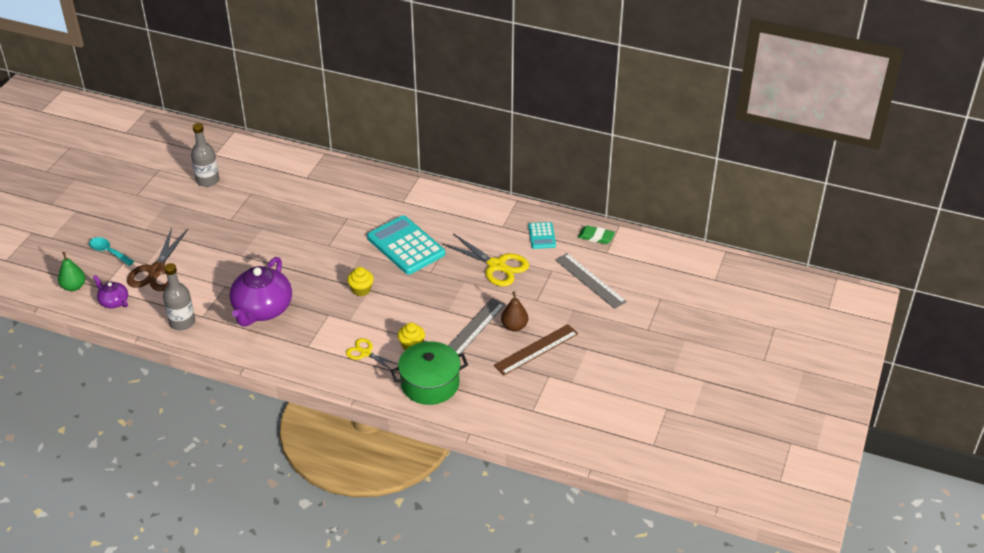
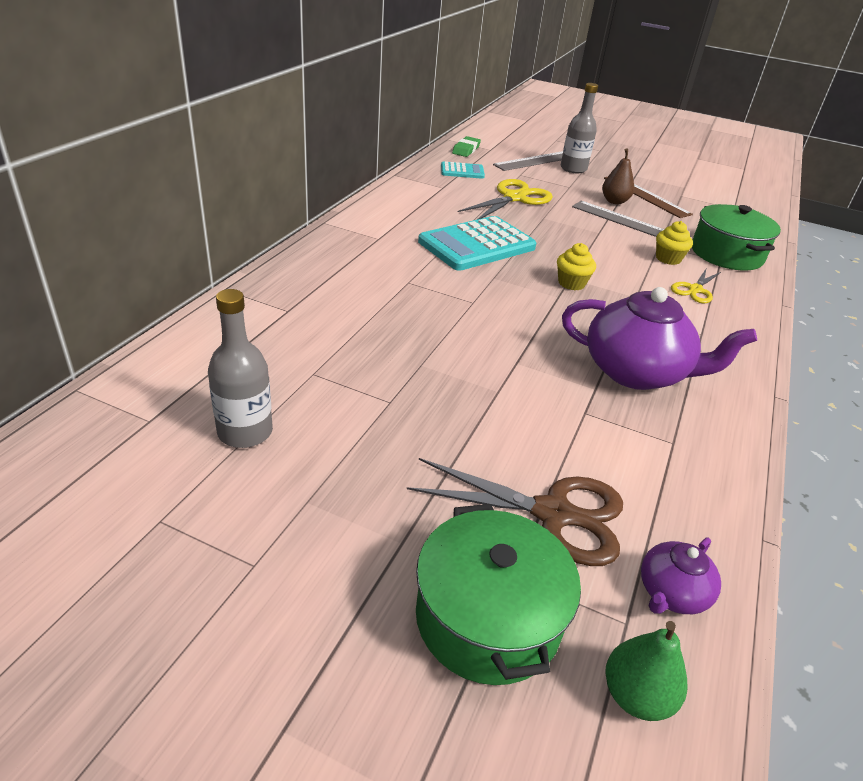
camera: 90 degrees left, 5 degrees down
turquoise spoon [89,237,134,266] -> green pot [416,504,581,685]
grey bottle [163,263,195,330] -> grey bottle moved to [560,83,598,173]

